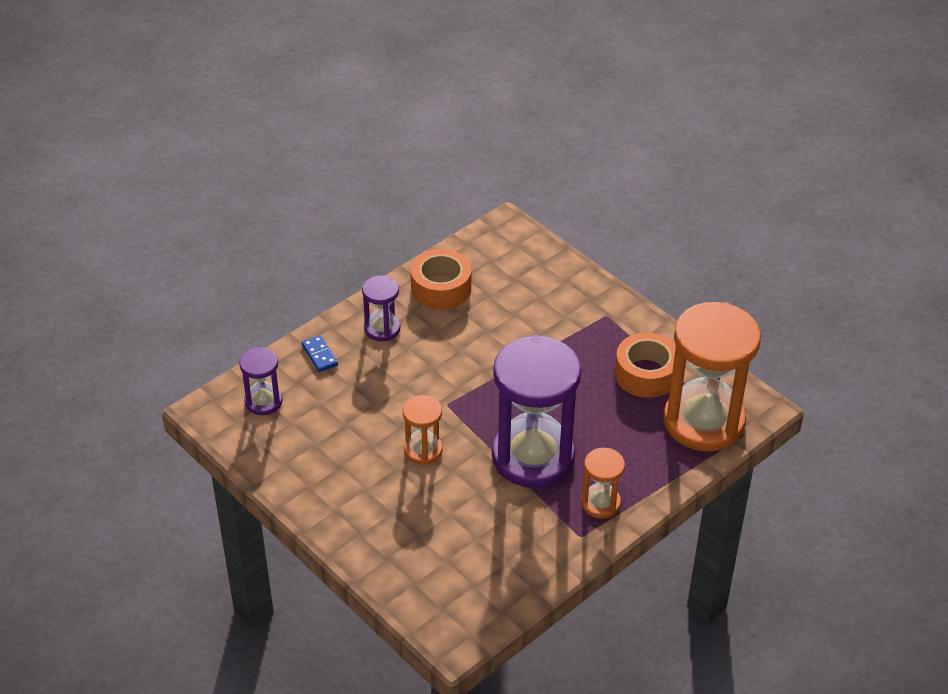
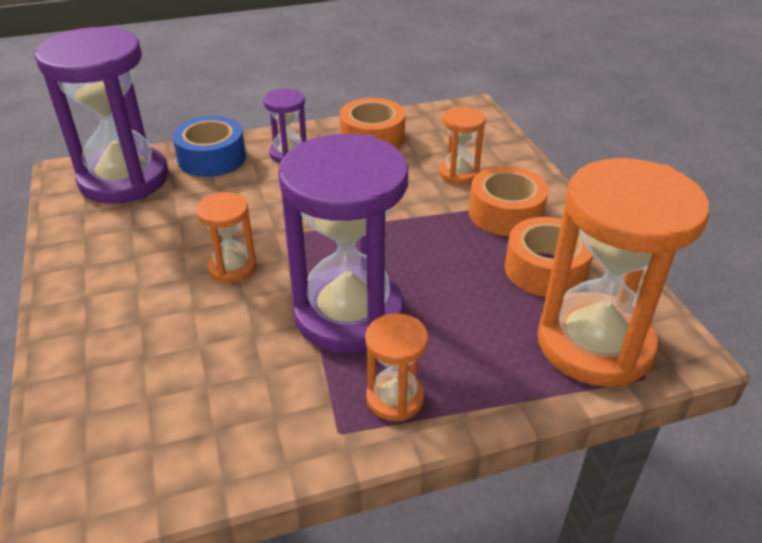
camera: 25 degrees right, 5 degrees down
purple hourglass [239,347,283,415] -> purple hourglass [35,27,169,204], size x2.14
blue domino [301,335,338,372] -> blue tape [172,116,246,177]
none -> orange hourglass [439,106,486,184]
none -> orange tape [469,166,549,236]

